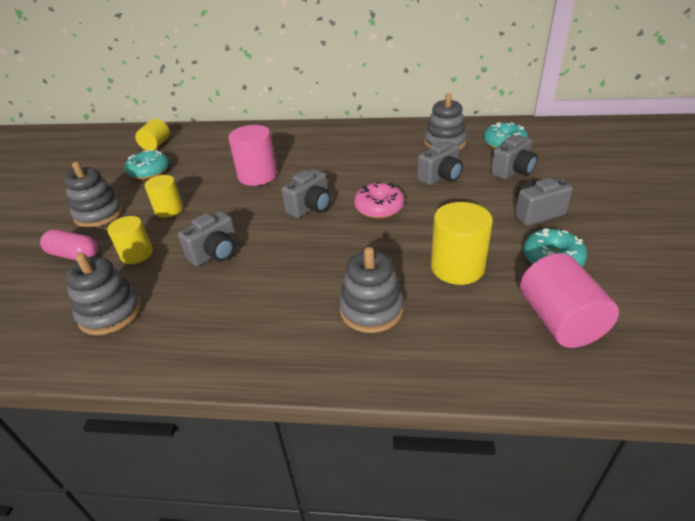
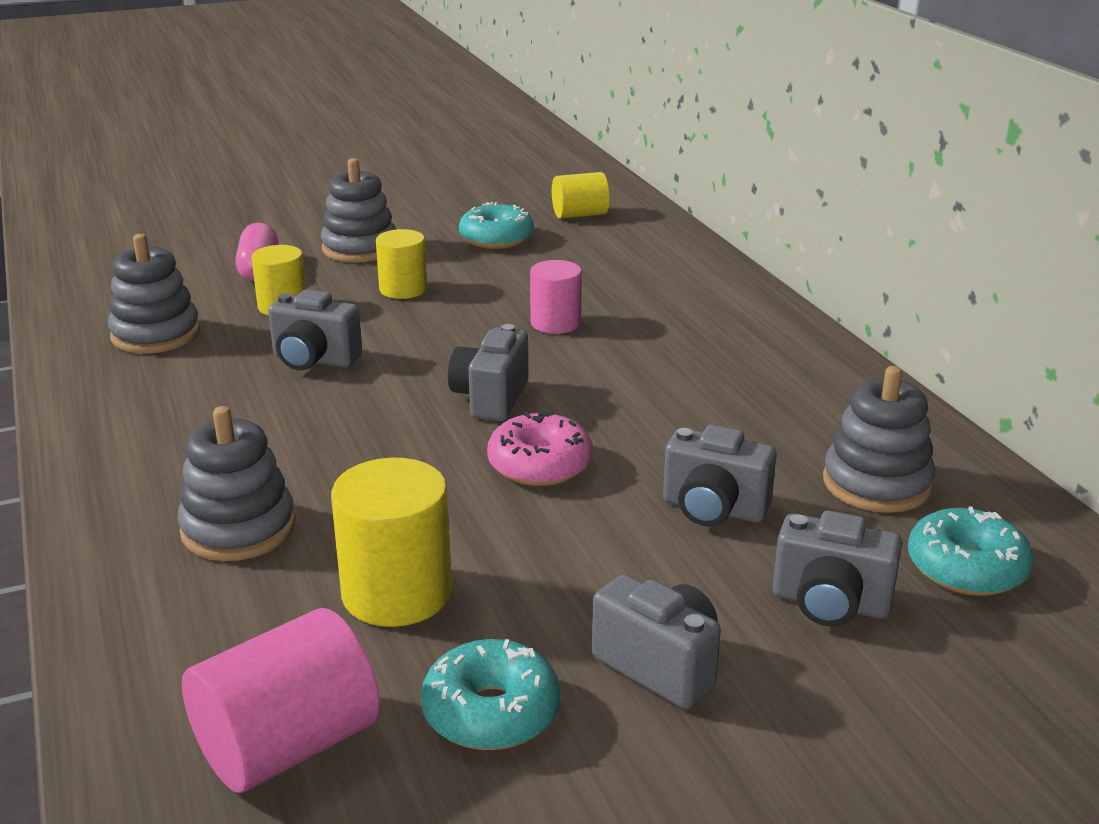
camera: 60 degrees right, 10 degrees down
pink cylinder [228,125,277,186] -> pink cylinder [530,260,582,334], size x0.65
grey camera [282,169,331,218] -> grey camera turned 90 degrees clockwise [448,324,528,421]

